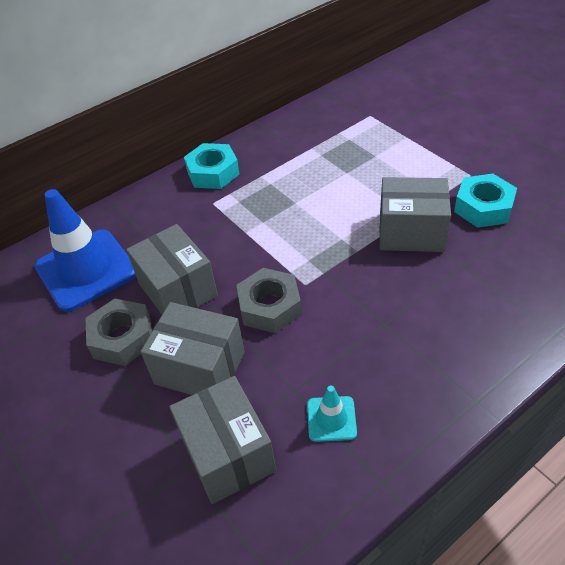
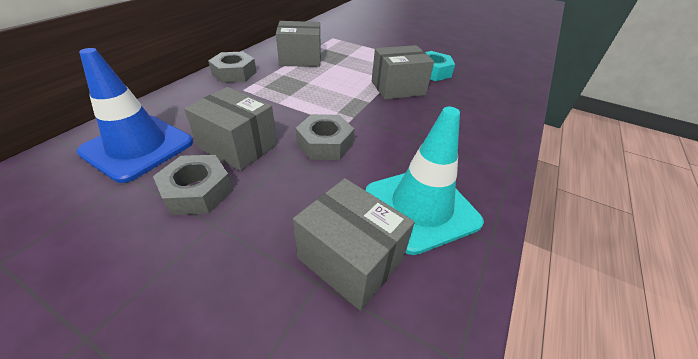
camera: 30 degrees left, 5 degrees down
grey box [141,302,245,395] -> grey box moved to [276,21,321,67]
turquoise nut [184,143,240,189] -> grey nut [208,51,257,83]
turquoise traffic cone [307,385,357,442] -> turquoise traffic cone [366,107,484,255], size x2.19

